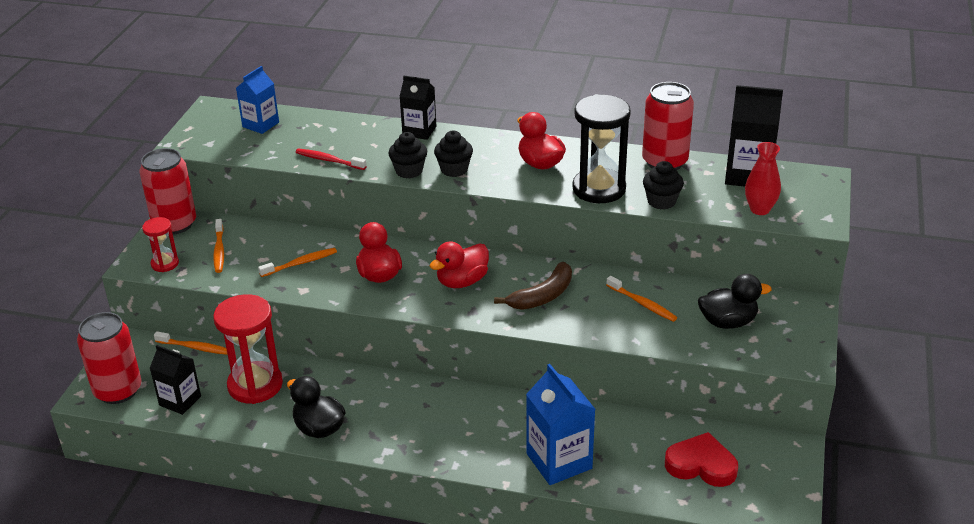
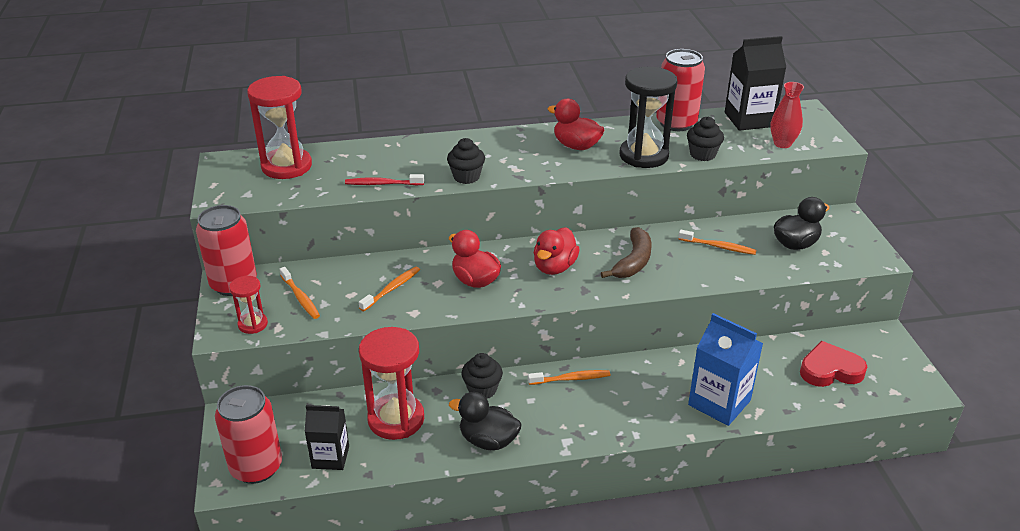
camera: 25 degrees left, 0 degrees up
orange toothbrush [154,331,228,355] -> orange toothbrush moved to [528,370,610,385]
blue carton [236,66,279,134] -> red hourglass [247,76,312,179]
black carton [399,76,436,140] -> none
black cupcake [434,131,473,177] -> black cupcake moved to [462,353,503,399]

